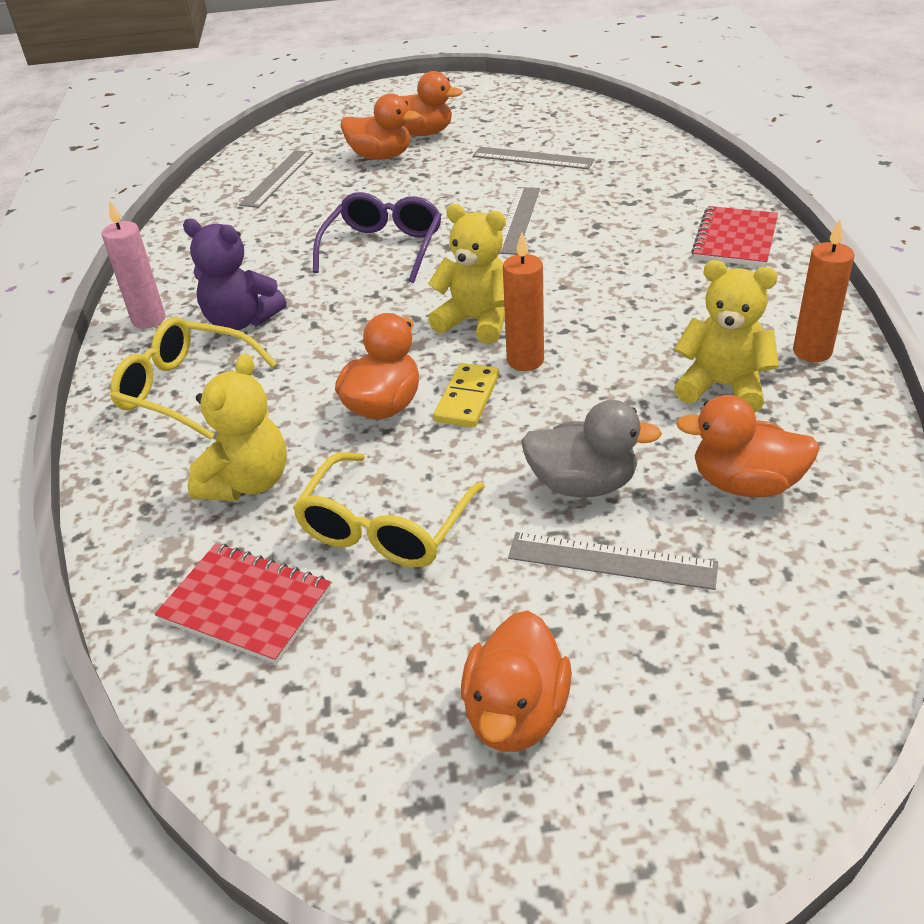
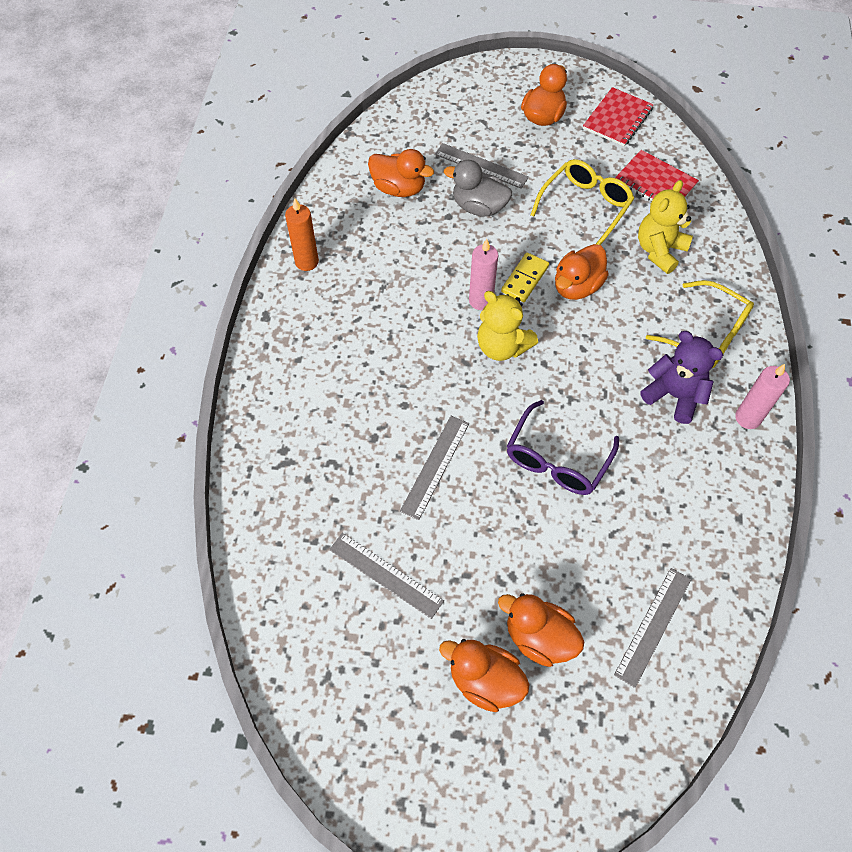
camera: 170 degrees left, 20 degrees up
orange candle [503,232,544,371] -> pink candle [469,239,498,310]
yellow teddy bear [674,260,779,413] -> none
red notebook [691,206,778,267] -> red notebook moved to [583,87,654,146]

